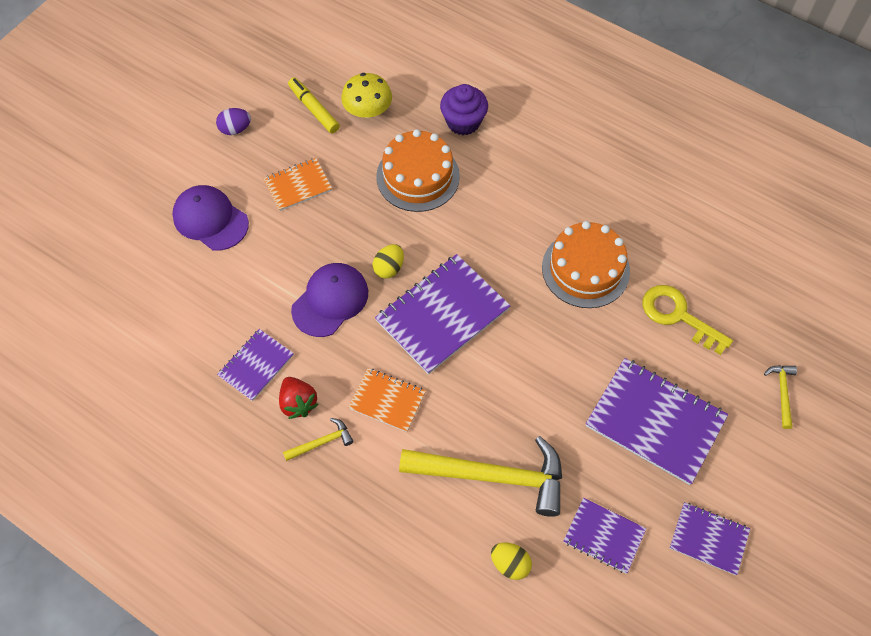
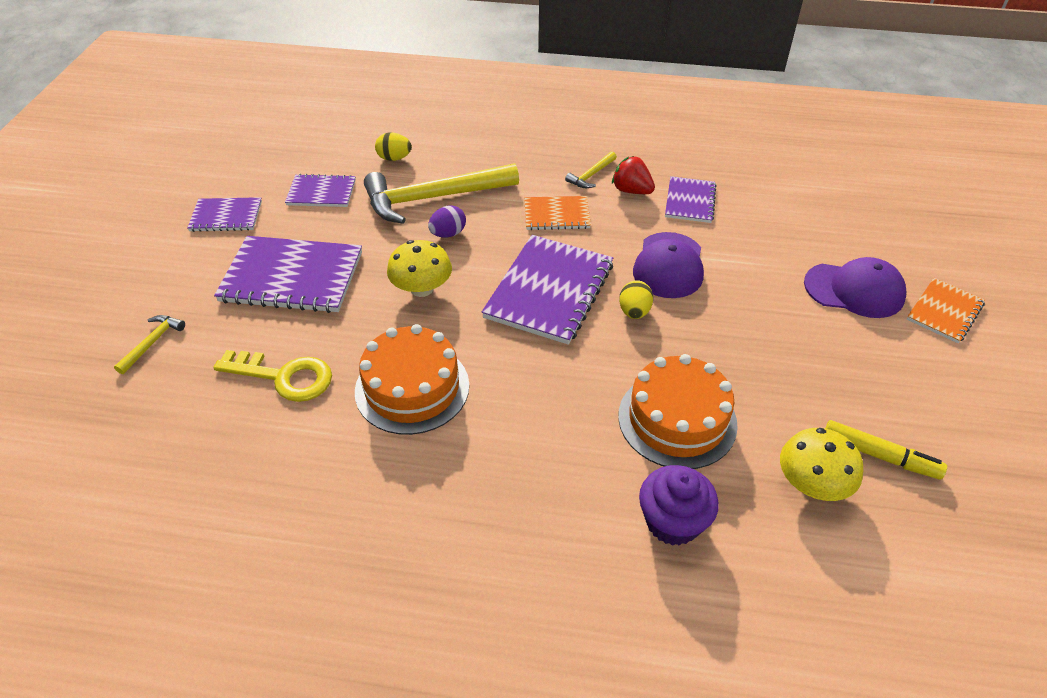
camera: 155 degrees right, 15 degrees down
purple egg [216,108,251,135] -> purple egg moved to [428,205,466,238]
orange notebook [263,158,332,211] -> orange notebook moved to [907,278,985,343]
yellow hammer [764,365,797,429] -> yellow hammer turned 135 degrees counterclockwise [114,315,185,374]
none -> yellow mushroom [387,240,452,297]

